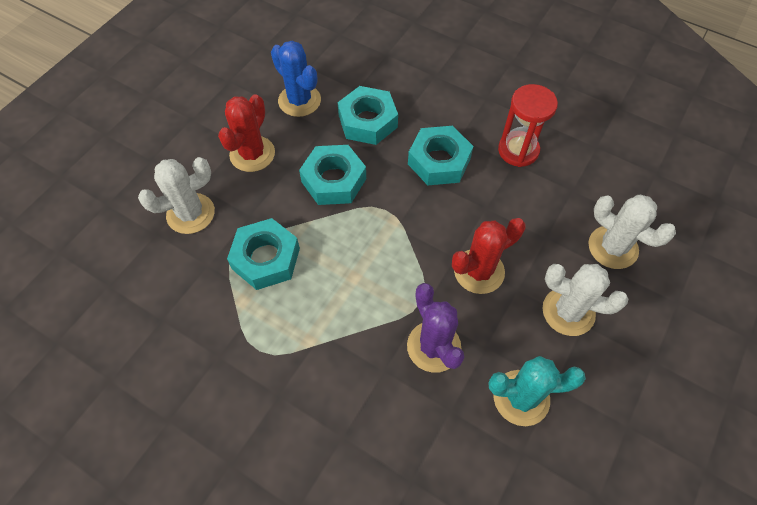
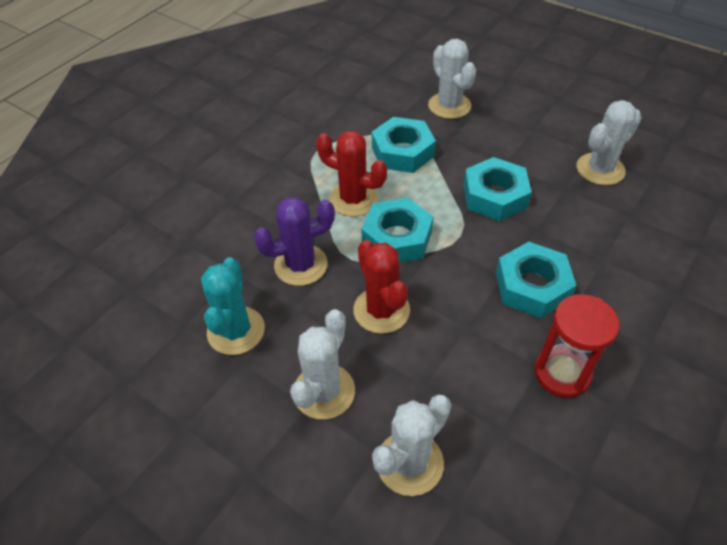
camera: 95 degrees right, 10 degrees down
red cactus [218,94,275,172] -> red cactus moved to [316,131,387,216]
blue cactus [271,41,321,117] -> white cactus [576,100,642,185]
turquoise nut [338,86,398,145] -> turquoise nut moved to [361,197,433,263]

